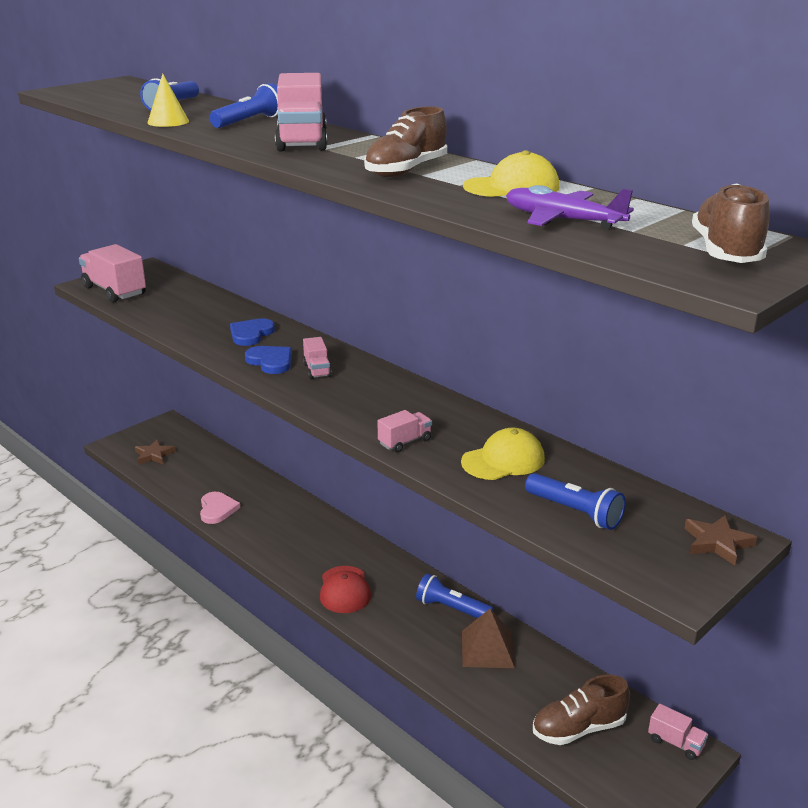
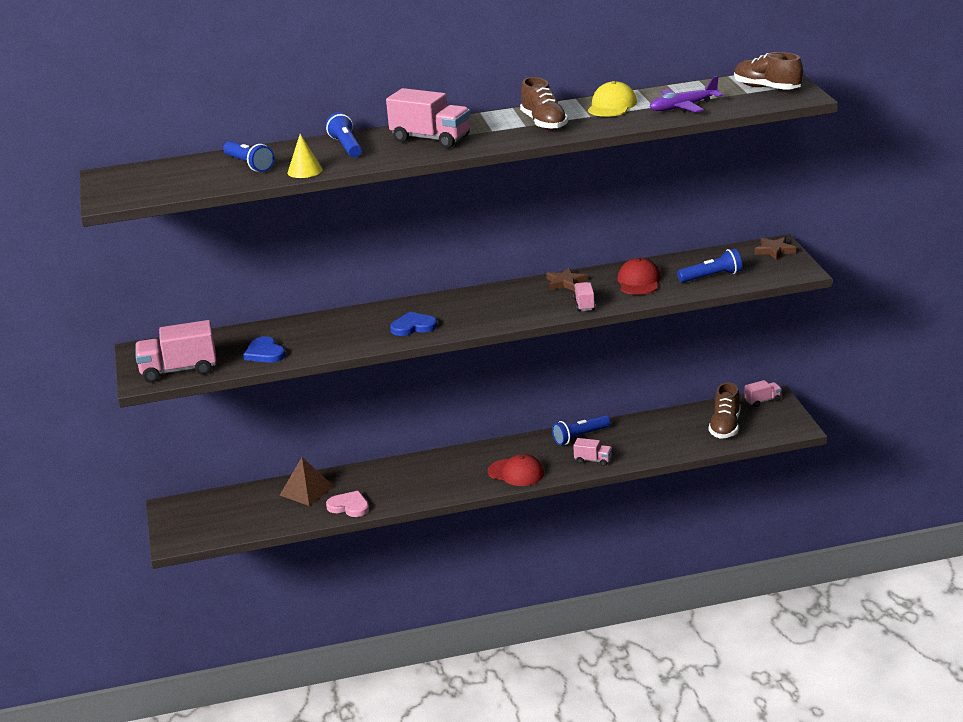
camera: 55 degrees left, 0 degrees up
brown star [135,439,175,465] -> brown star moved to [546,268,587,291]
blue heart [230,318,275,346] -> blue heart moved to [243,336,286,363]
pink truck [303,337,332,379] -> pink truck moved to [573,438,612,466]
yellow cap [461,428,545,480] -> red cap [618,258,661,295]
brown pyramid [462,609,515,668] -> brown pyramid moved to [280,457,334,506]

